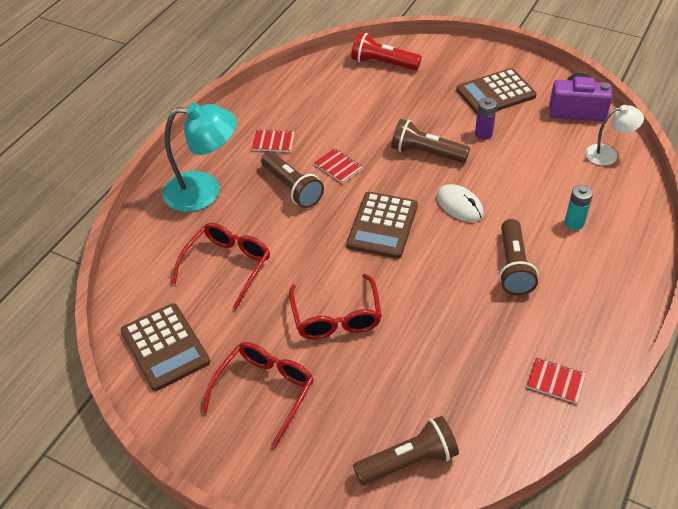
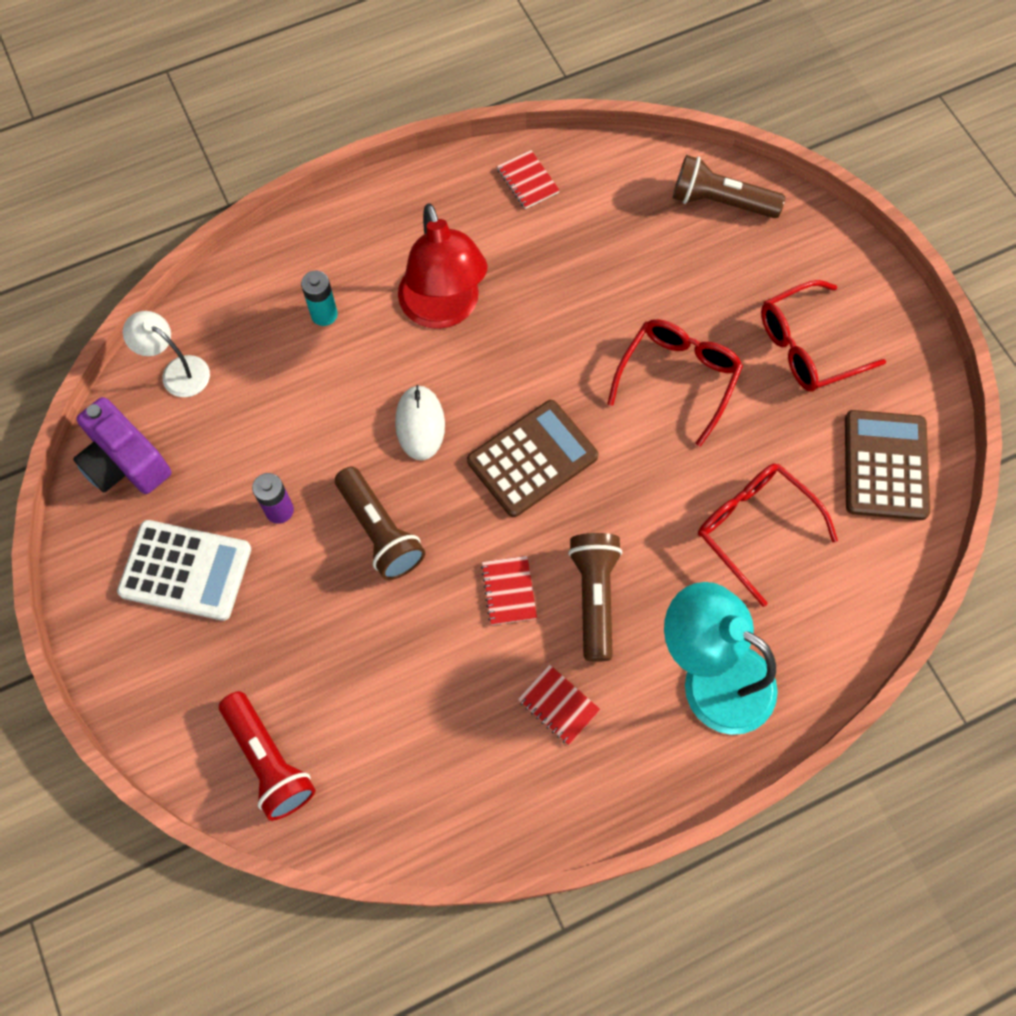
camera: 145 degrees left, 20 degrees up
red glasses [172,223,270,309] -> red glasses turned 75 degrees clockwise [698,463,838,607]
brown calculator [456,68,537,114] -> white calculator [117,520,251,621]
brown flashlight [499,219,538,295] -> red lamp [398,203,488,329]

